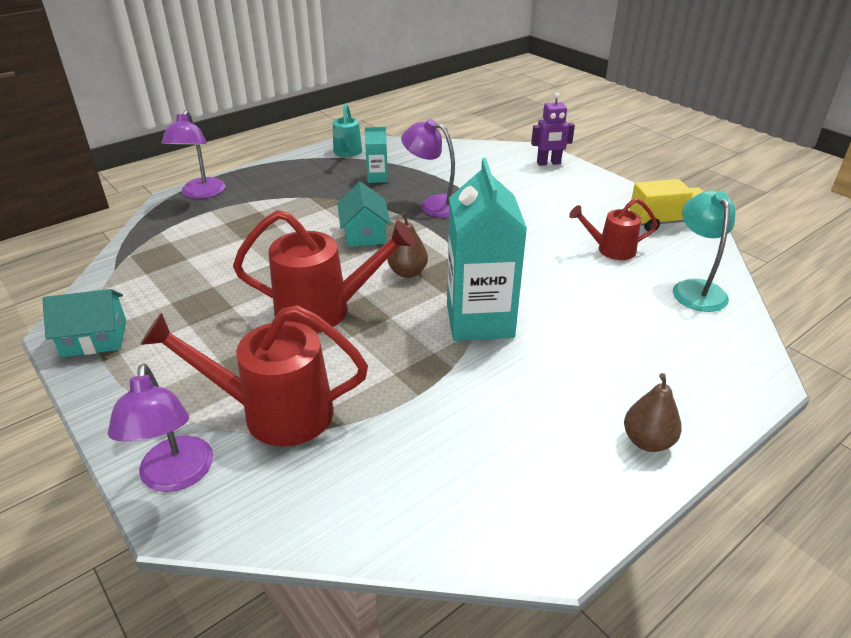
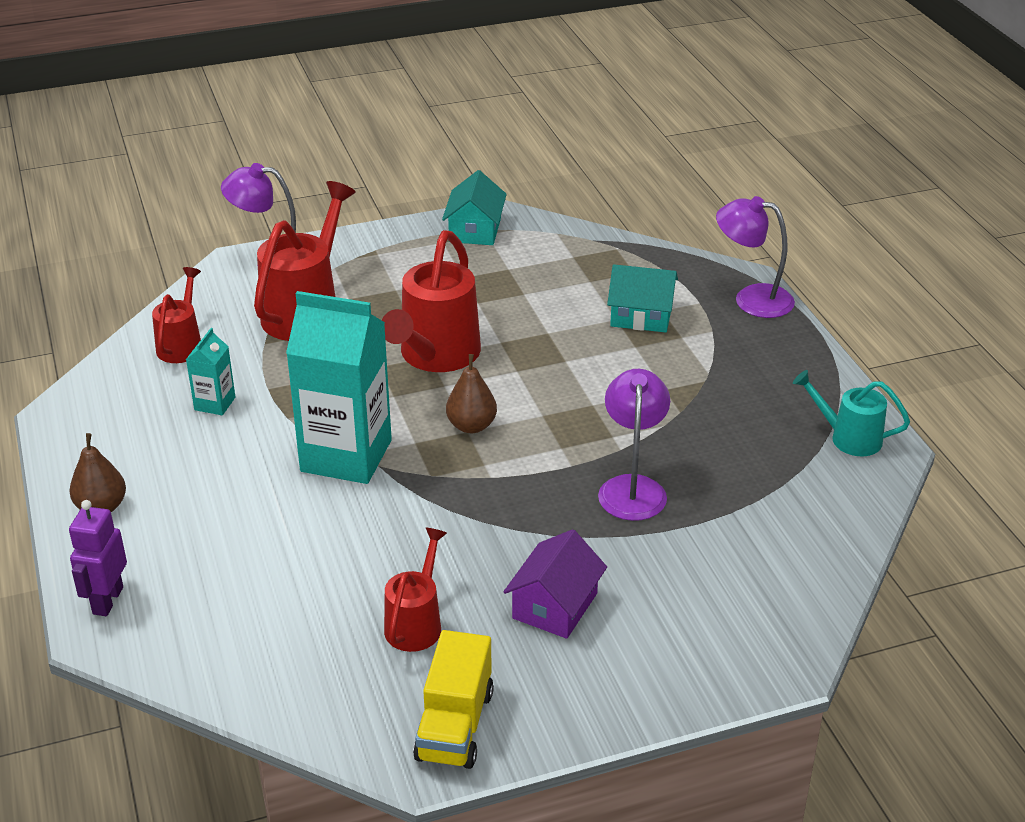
camera: 110 degrees right, 0 degrees up
turquoise house [337,182,391,247] -> turquoise house moved to [607,264,678,332]
turquoise carton [365,127,388,183] -> turquoise carton moved to [186,328,235,415]
purple lamp [401,119,455,218] -> purple lamp turned 45 degrees counterclockwise [598,369,670,521]
purple robot [531,93,575,166] -> purple robot moved to [69,500,127,616]
turquoise lamp [673,190,735,312] -> none
none -> red watering can [152,267,201,363]
none -> purple house [504,529,607,639]

